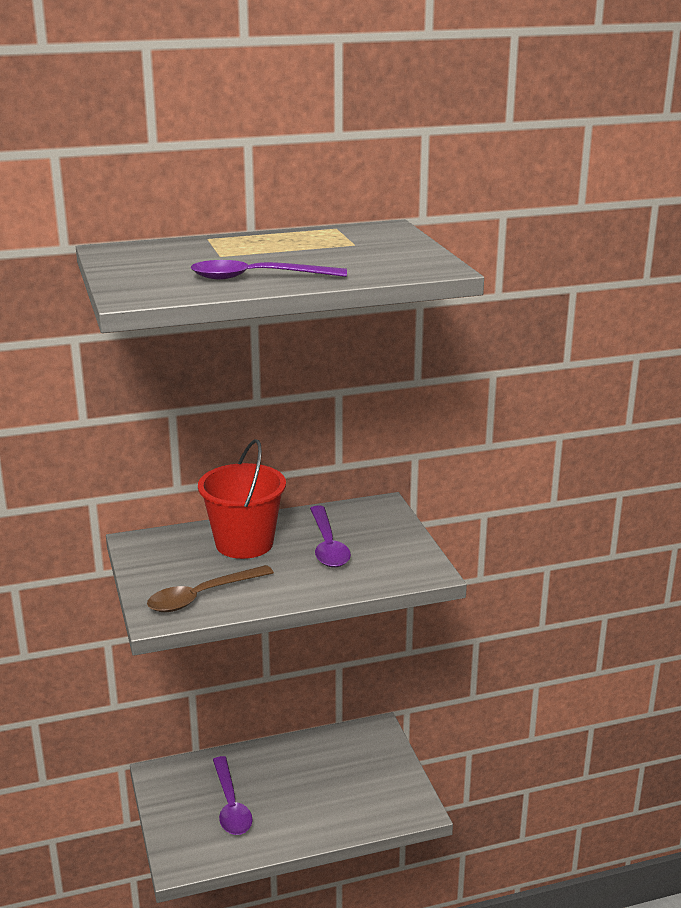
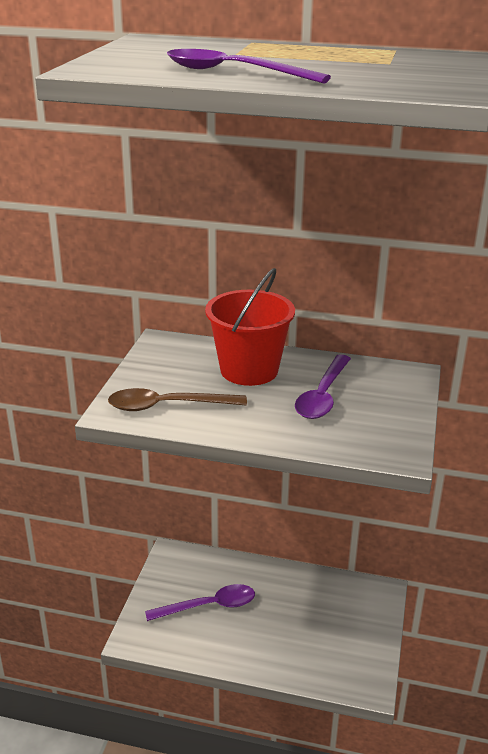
camera: 30 degrees right, 5 degrees up
purple spoon [213,756,253,835] -> purple spoon turned 120 degrees counterclockwise [145,584,255,621]

